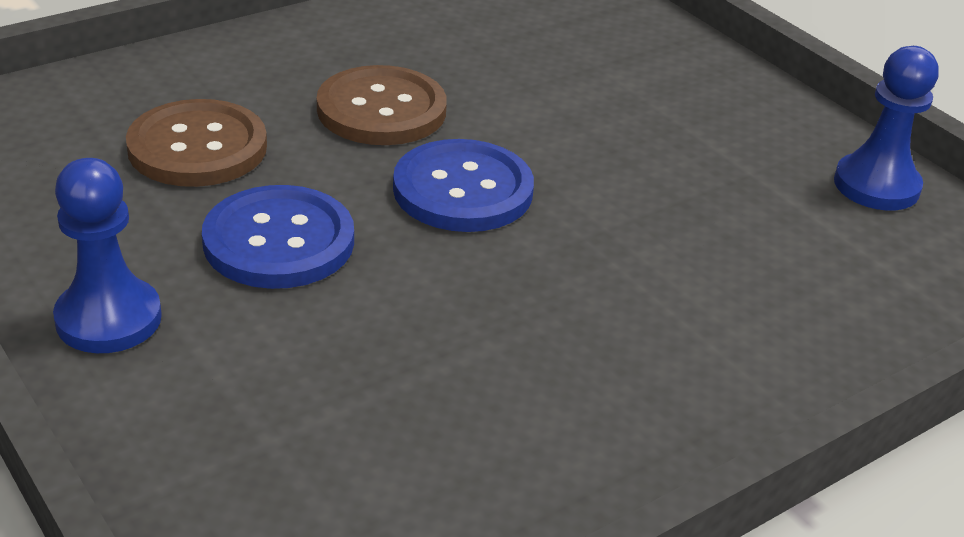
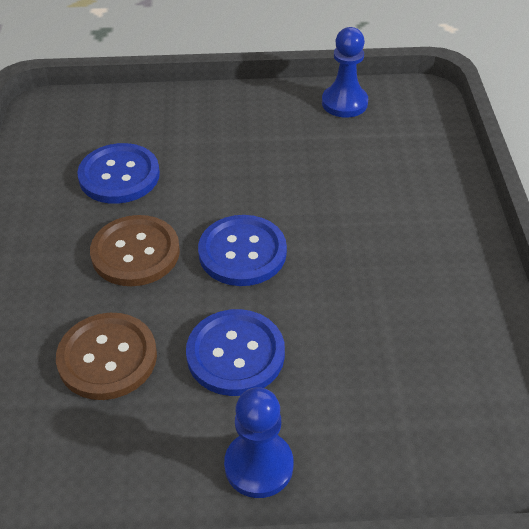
camera: 55 degrees left, 10 degrees up
none -> blue button [77,143,160,204]

